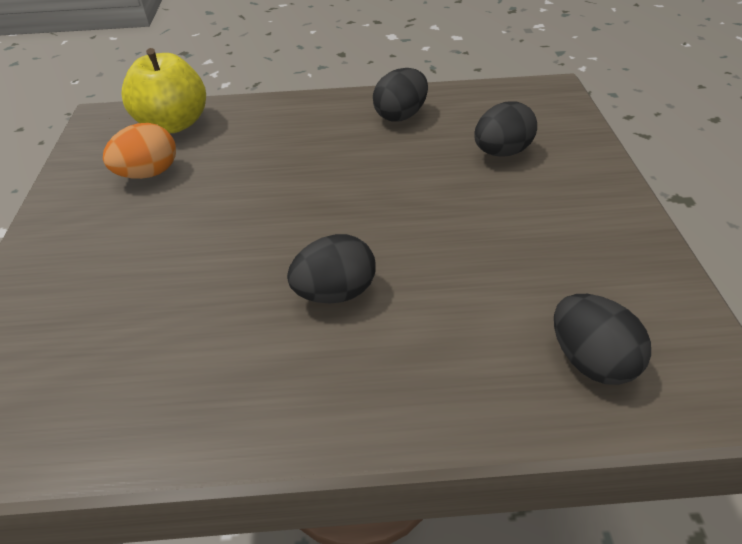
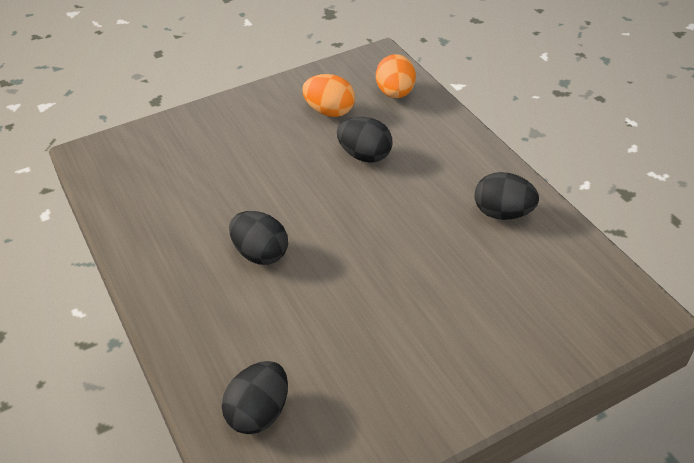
camera: 65 degrees right, 0 degrees up
yellow apple [121,48,206,133] -> orange egg [376,54,416,98]
black egg [474,101,537,157] -> black egg moved to [337,117,392,163]

